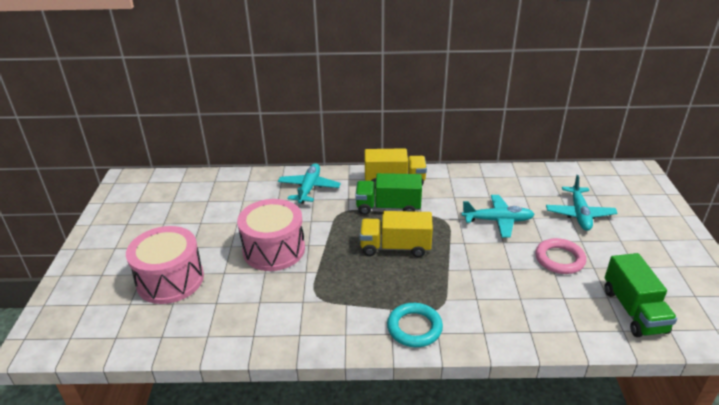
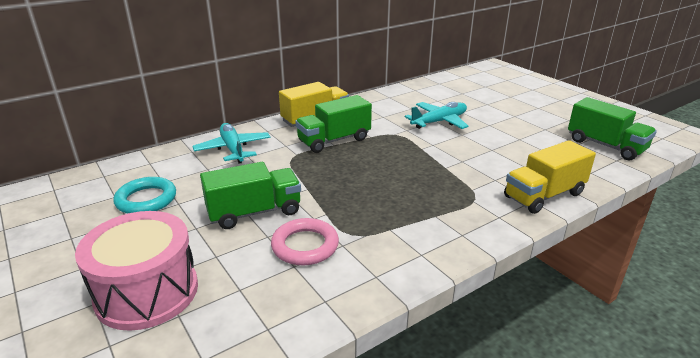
camera: 35 degrees left, 5 degrees down
pink drum [237,199,305,271] -> green truck [200,162,301,229]
yellow truck [360,211,433,258] -> yellow truck moved to [504,140,596,214]
turquoise ring [387,303,443,347] -> turquoise ring moved to [113,177,176,213]
pink ring [535,238,586,274] -> pink ring moved to [271,218,339,265]
turquoise plane [546,175,617,231] -> none

